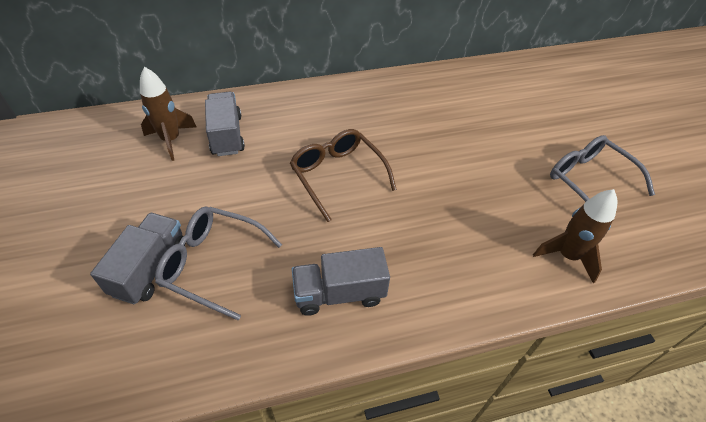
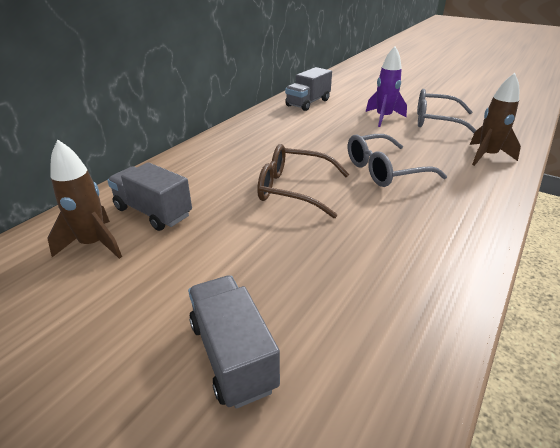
camera: 40 degrees left, 15 degrees down
grey glasses [155,207,282,320] -> grey glasses moved to [348,134,447,187]
grey truck [292,247,390,316] -> grey truck moved to [285,67,332,111]
none -> purple rocket [366,46,407,127]

